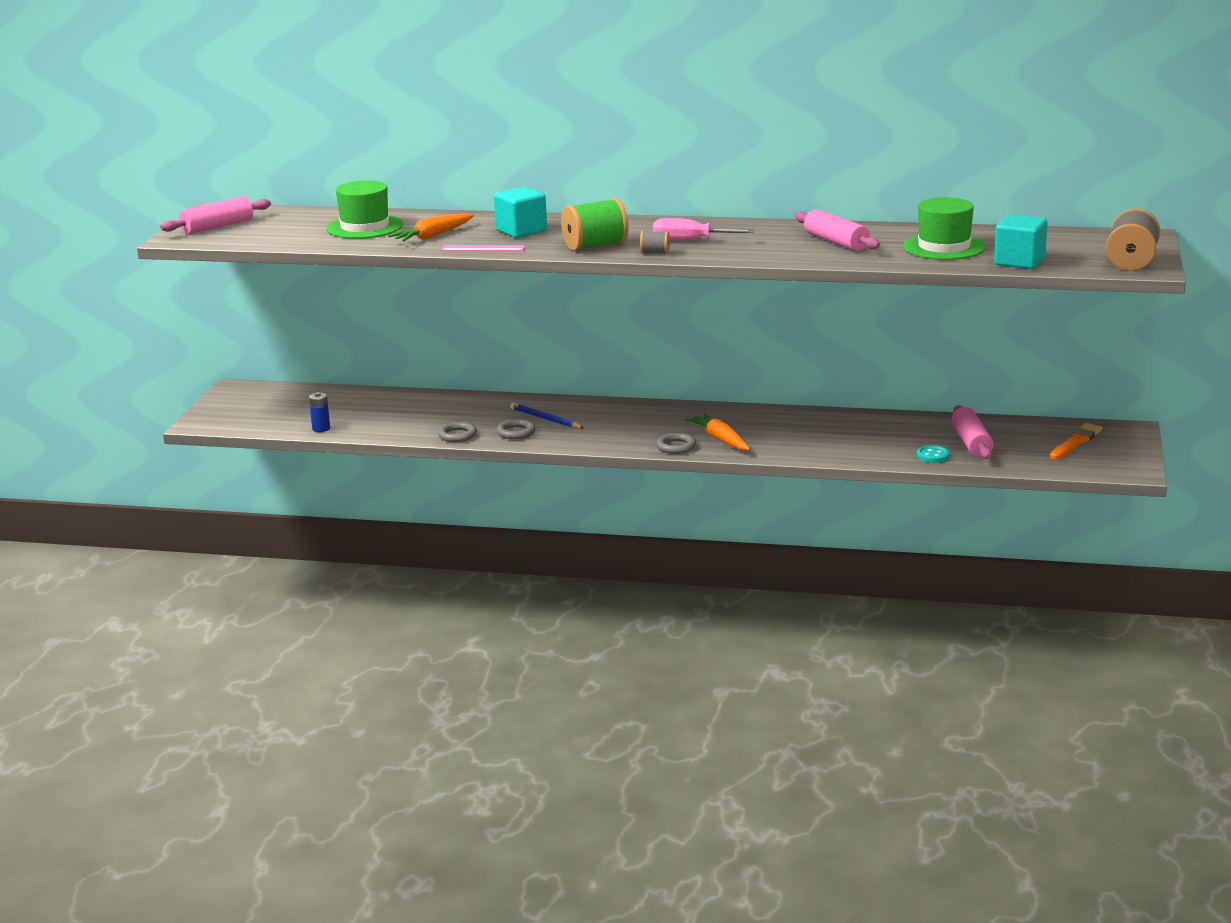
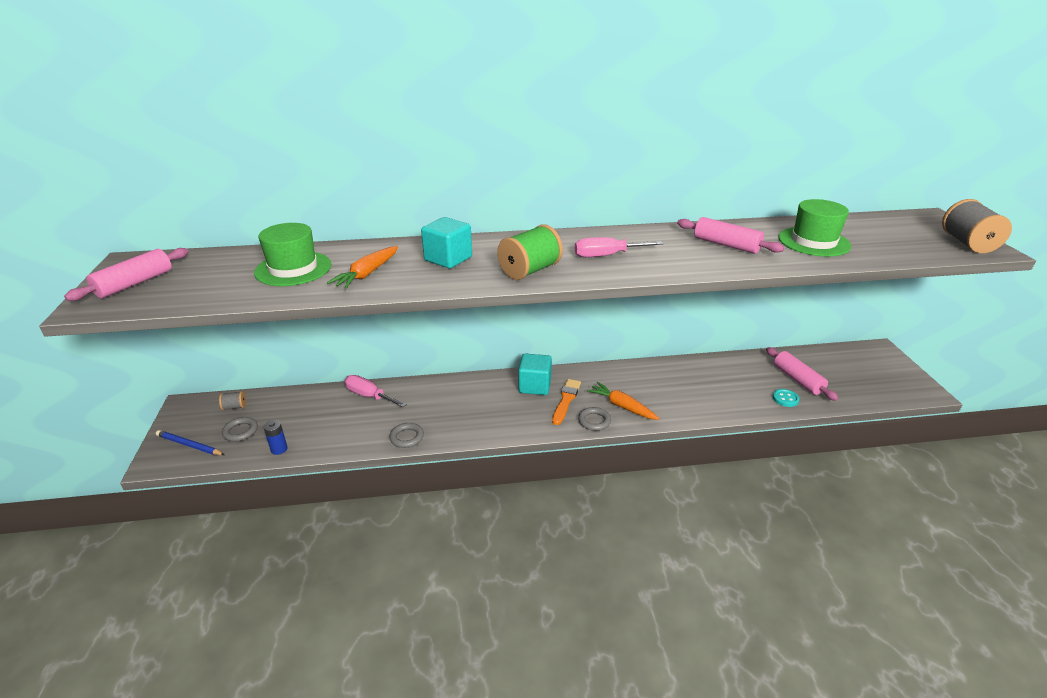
camera: 20 degrees left, 10 degrees up
pink ruler [442,245,525,251] -> none
grey ring [496,419,536,440] -> grey ring moved to [222,417,258,442]
blue pencil [510,402,584,429] -> blue pencil moved to [156,430,225,455]
grey spool [640,231,670,254] -> grey spool moved to [219,391,246,410]
turquoise cube [994,215,1047,269] -> turquoise cube moved to [518,353,552,395]
orange brush [1050,423,1102,460] -> orange brush moved to [552,379,581,425]
none -> pink screwdriver [345,375,407,407]

